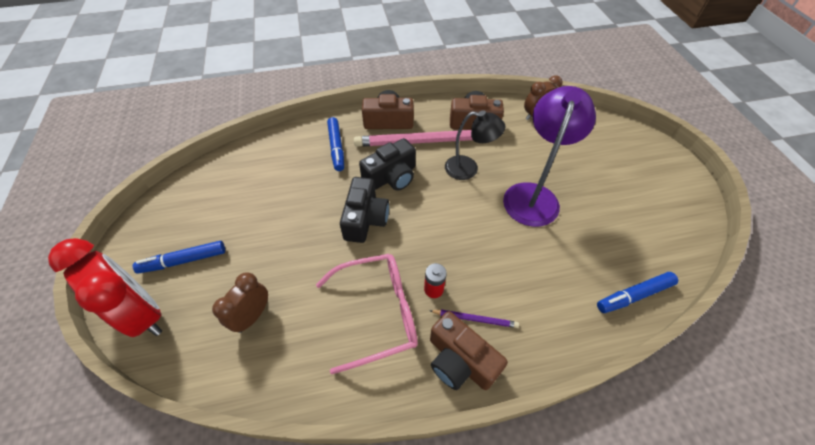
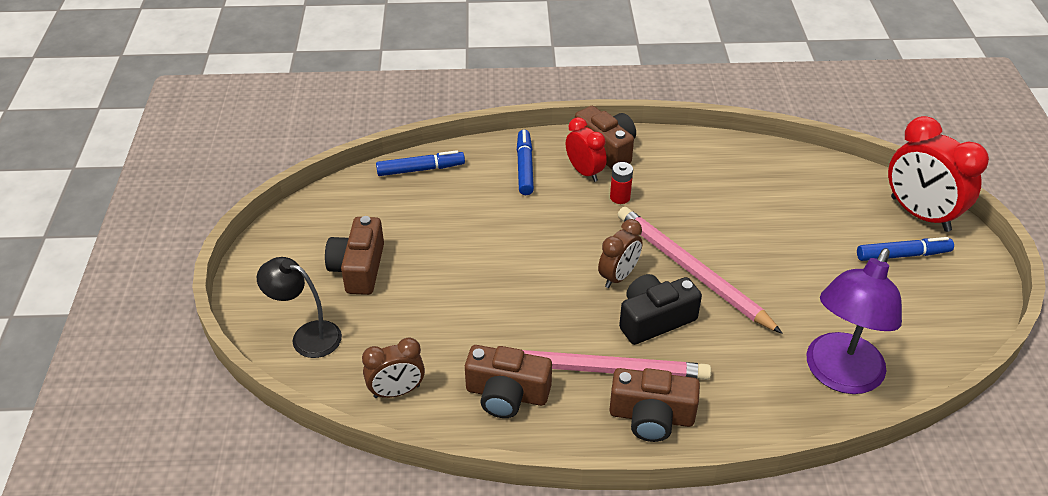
camera: 170 degrees left, 10 degrees down
brown clock [212,272,268,333] -> brown clock moved to [598,219,642,288]
pink glasses [316,254,418,374] -> none
blue marker [327,117,344,171] -> blue marker moved to [517,130,534,195]
black camera [340,177,389,243] -> pink pencil [617,207,783,334]
purple pencil [430,310,519,328] -> red clock [566,117,607,182]
black lamp [445,110,505,180] -> black lamp moved to [257,257,342,358]
purple lamp [503,86,596,227] -> purple lamp moved to [806,248,902,394]
none -> brown camera [325,216,384,295]

